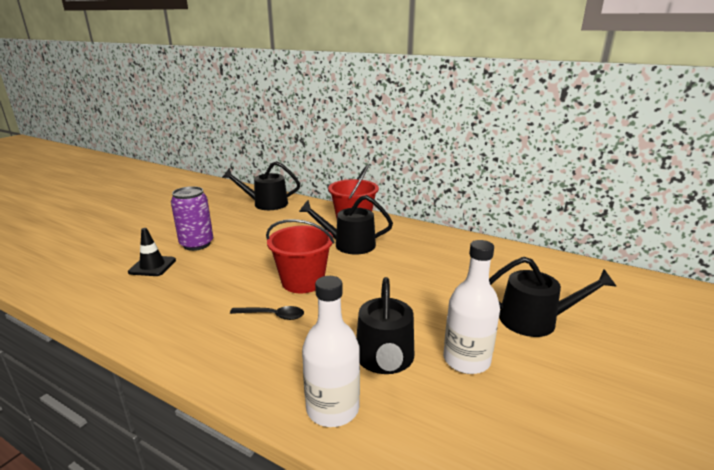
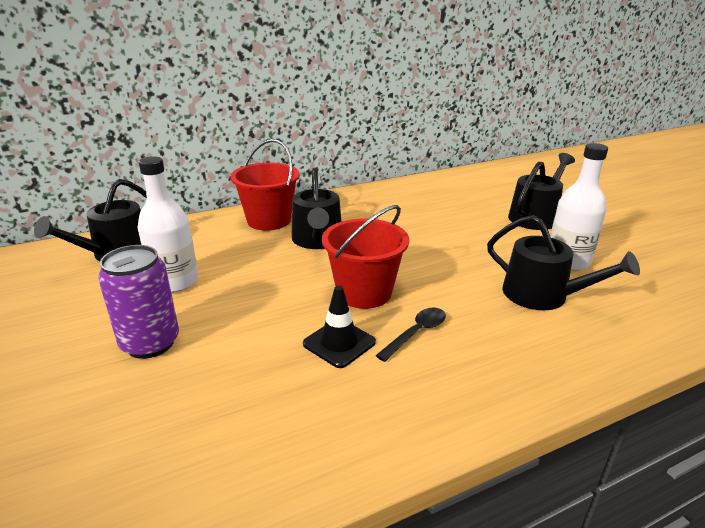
camera: 55 degrees left, 5 degrees up
black traffic cone [128,228,176,276] -> black traffic cone moved to [303,286,376,368]
black watering can [299,195,393,255] -> black watering can turned 45 degrees counterclockwise [292,168,342,249]
white bottle [302,276,360,427] -> white bottle moved to [138,156,198,293]

